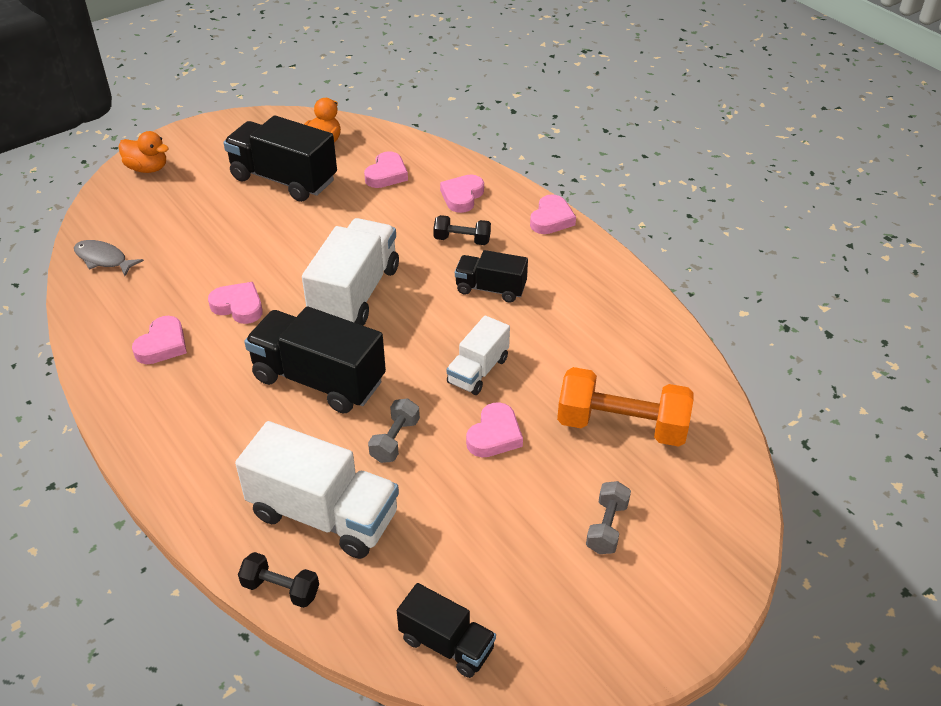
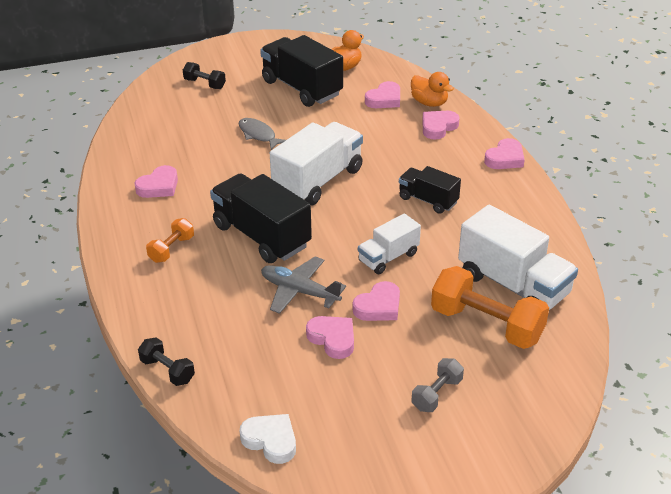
camera: 20 degrees right, 5 degrees down
grey fish [74,240,144,276] -> grey fish moved to [239,118,286,150]
orange duck [118,131,169,173] -> orange duck moved to [411,72,454,107]
pink heart [208,282,263,324] -> pink heart moved to [306,316,354,359]
white truck [235,421,399,559] -> white truck moved to [458,205,578,310]
grey dumbbell [368,398,420,463] -> grey plane [261,256,346,314]
black truck [397,583,496,678] -> white heart [239,414,296,464]
black dumbbell [433,215,491,245] -> black dumbbell moved to [183,62,226,89]
none -> orange dumbbell [146,218,194,263]

